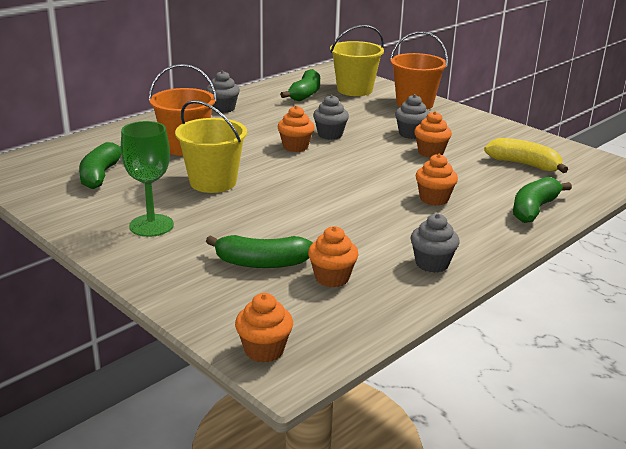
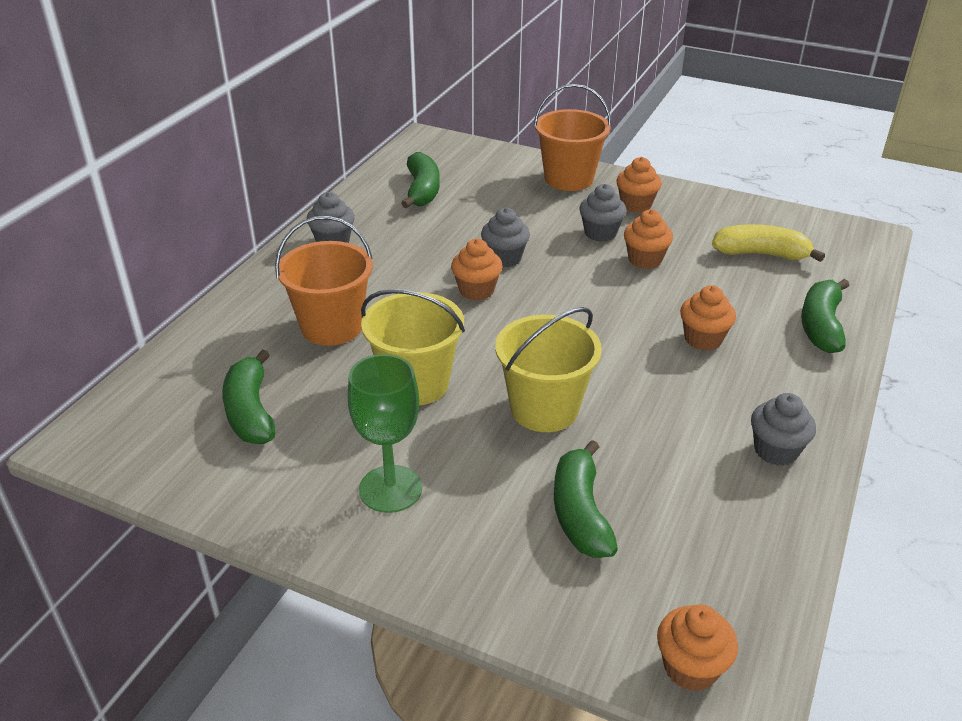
camera: 20 degrees left, 10 degrees up
green banana [206,235,313,268] -> green banana turned 105 degrees clockwise [554,440,618,558]
orange cupcake [308,226,359,288] -> orange cupcake moved to [616,157,662,213]
yellow bucket [330,25,384,96] -> yellow bucket moved to [495,307,602,432]

